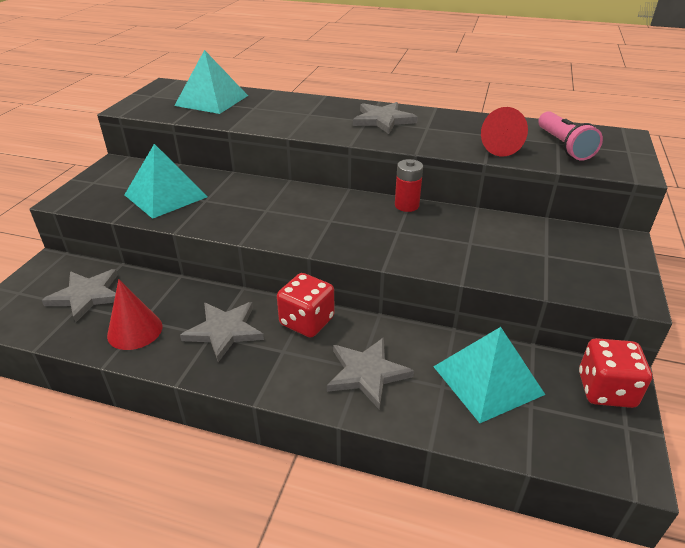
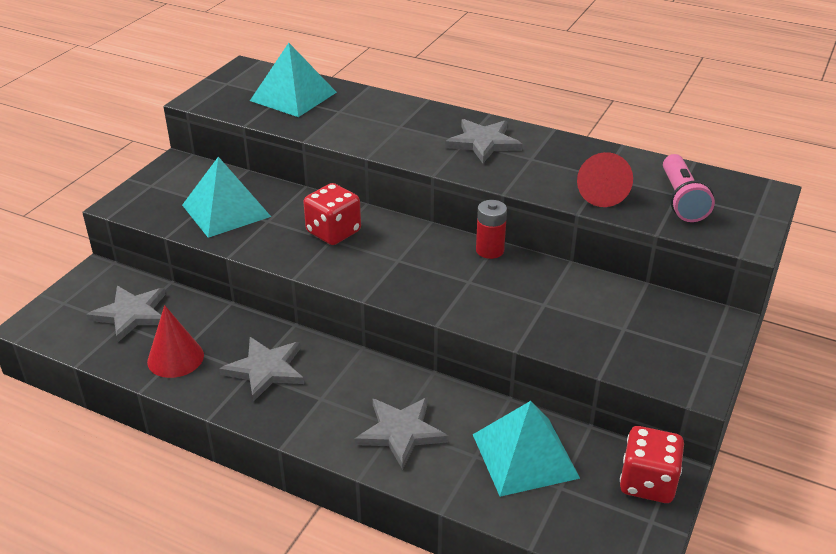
camera: 10 degrees right, 0 degrees up
red dice [277,273,335,338] -> red dice moved to [303,183,361,245]

